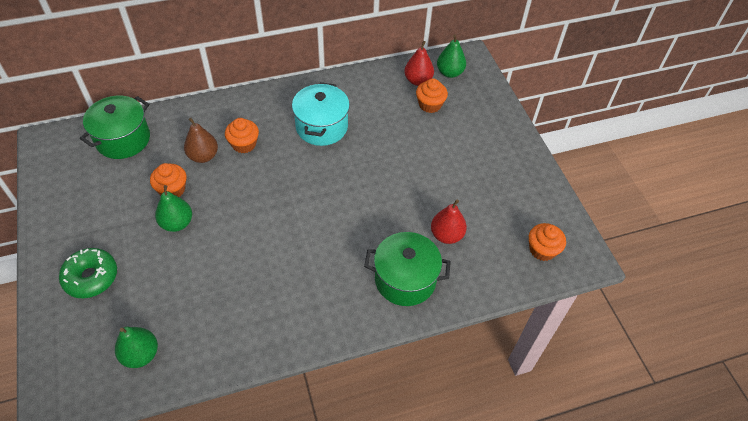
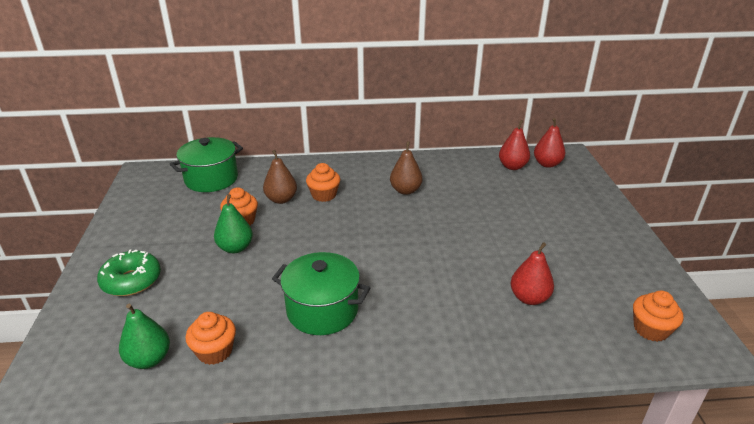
camera: 15 degrees right, 20 degrees down
turquoise pot [292,82,350,146] -> brown pear [390,141,423,195]
green pot [364,232,451,306] -> green pot moved to [272,252,370,335]
orange cupcake [416,78,448,113] -> orange cupcake moved to [186,312,236,365]
green pear [437,35,466,78] -> red pear [534,118,565,168]

